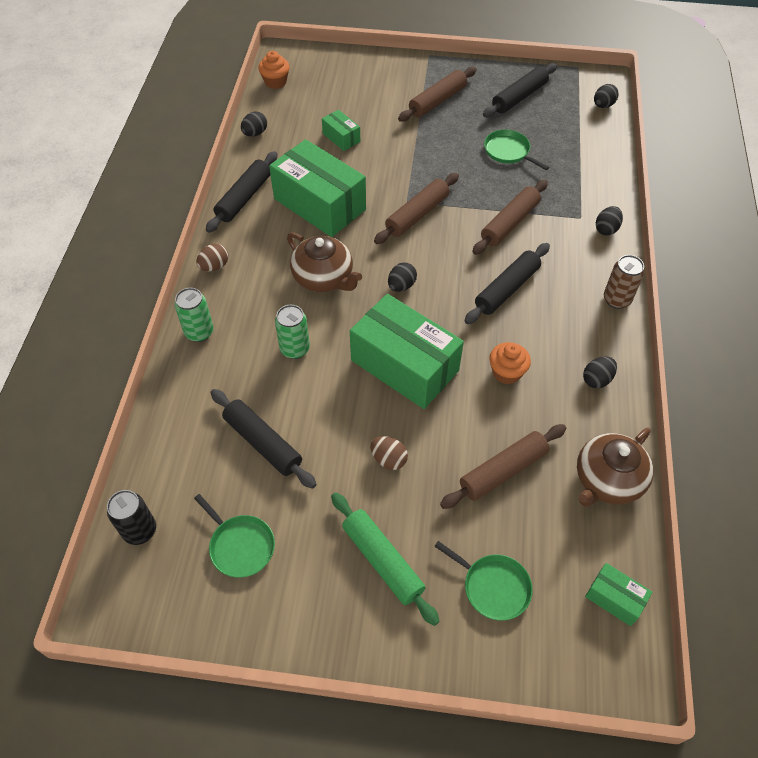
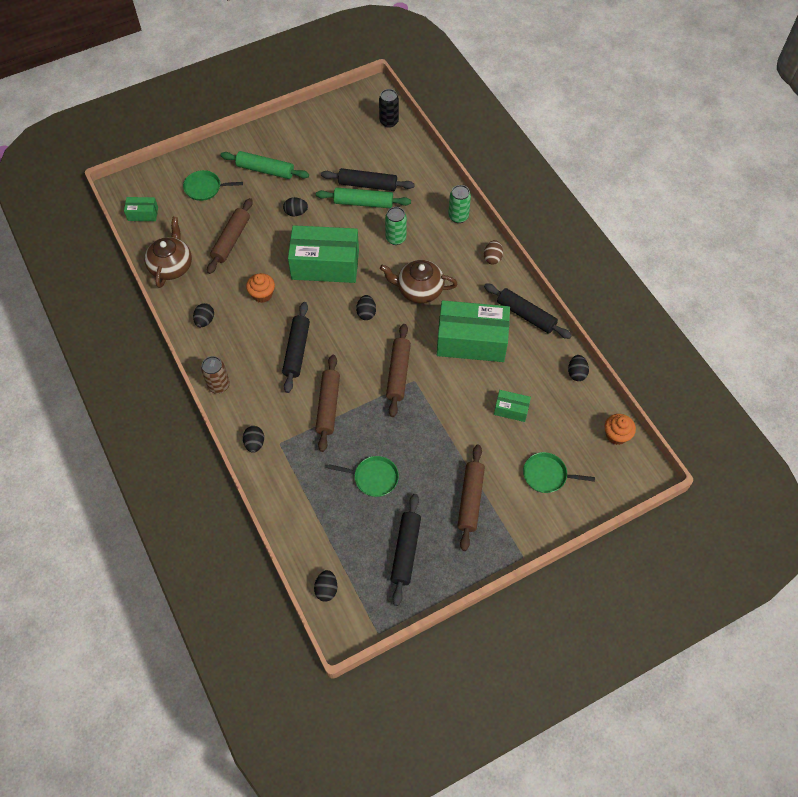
camera: 145 degrees right, 5 degrees up
green pan [194,494,275,578] -> green pan moved to [523,452,595,493]
black rolling pin [206,151,278,233] -> black rolling pin turned 45 degrees counterclockwise [484,283,572,339]
brown egg [370,436,408,470] -> black egg [283,197,308,217]
none -> green rolling pin [316,187,411,208]

